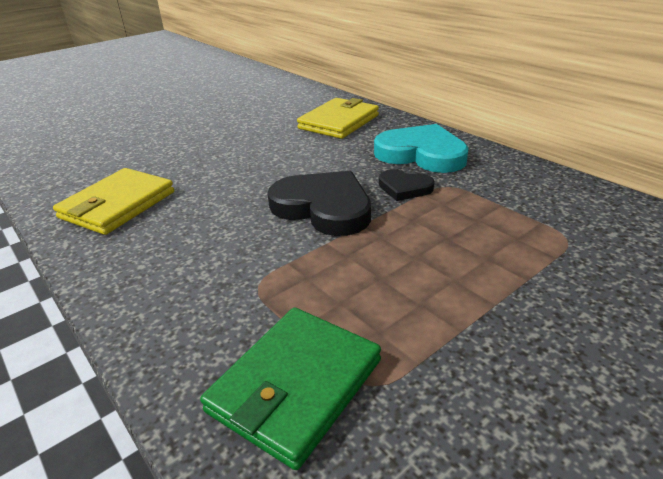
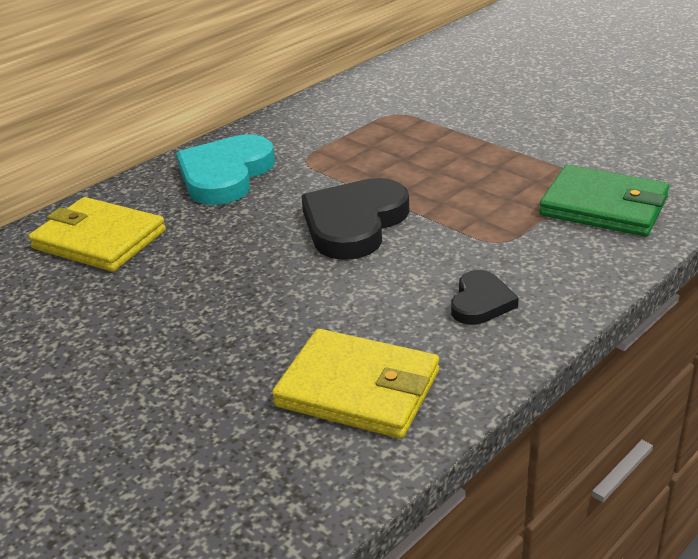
camera: 95 degrees left, 0 degrees up
black heart [379,169,434,201] -> black heart moved to [451,270,519,325]

